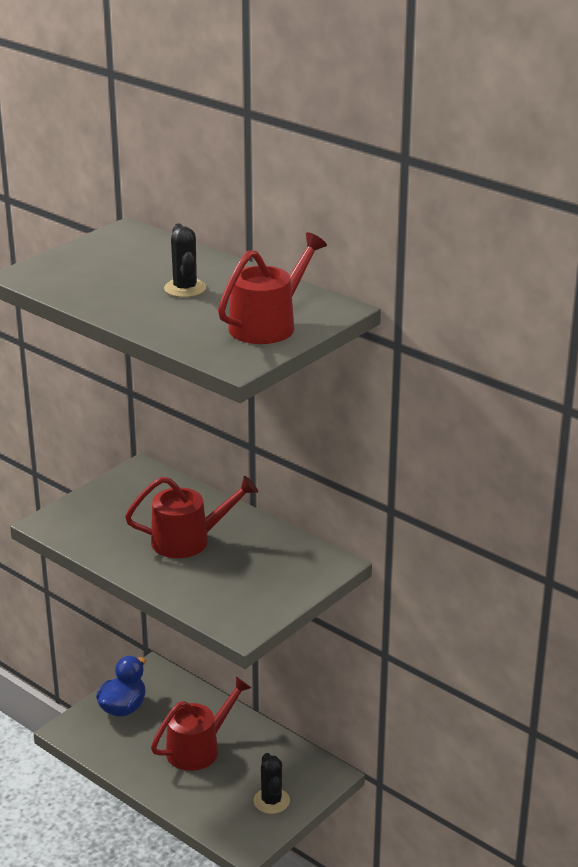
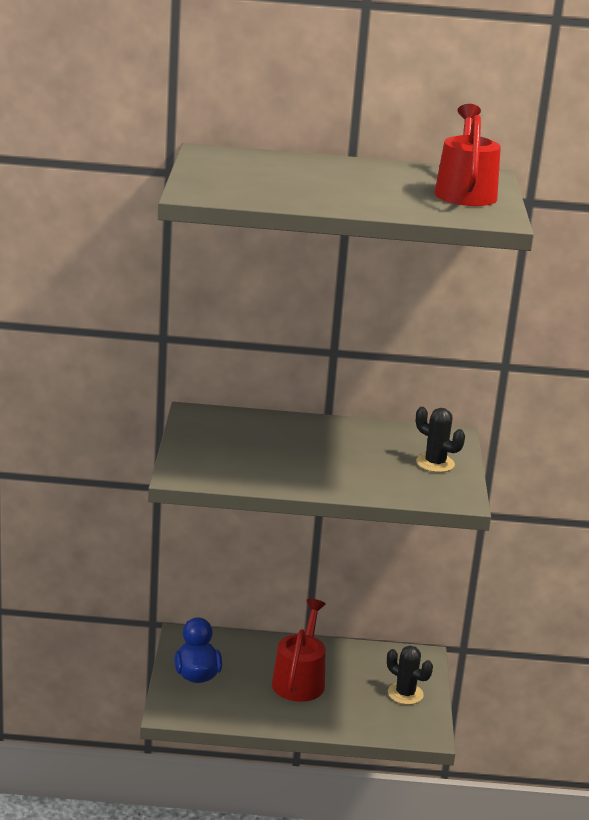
camera: 40 degrees left, 5 degrees down
red watering can [125,476,258,558] -> none
black cactus [164,224,206,297] -> black cactus moved to [416,407,465,472]

